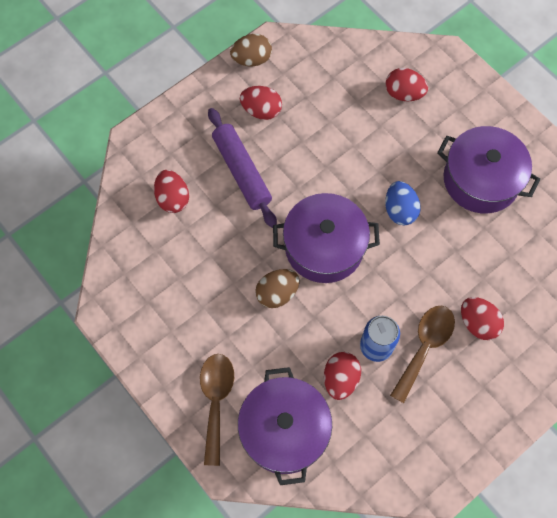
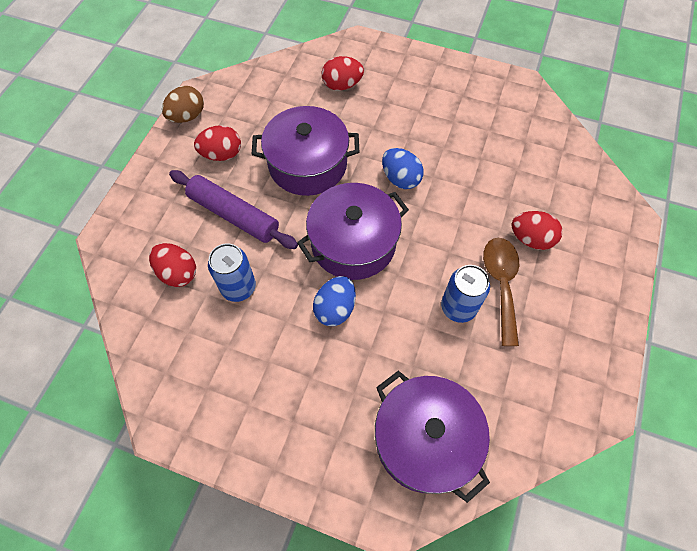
camera: 30 degrees left, 5 degrees down
brown spoon [200,354,234,466] -> none
brown egg [255,269,299,308] -> blue egg [313,276,356,326]
red egg [324,352,361,400] -> none
purple pot [437,126,540,213] -> purple pot moved to [252,106,359,196]
none -> blue can [208,243,256,302]

